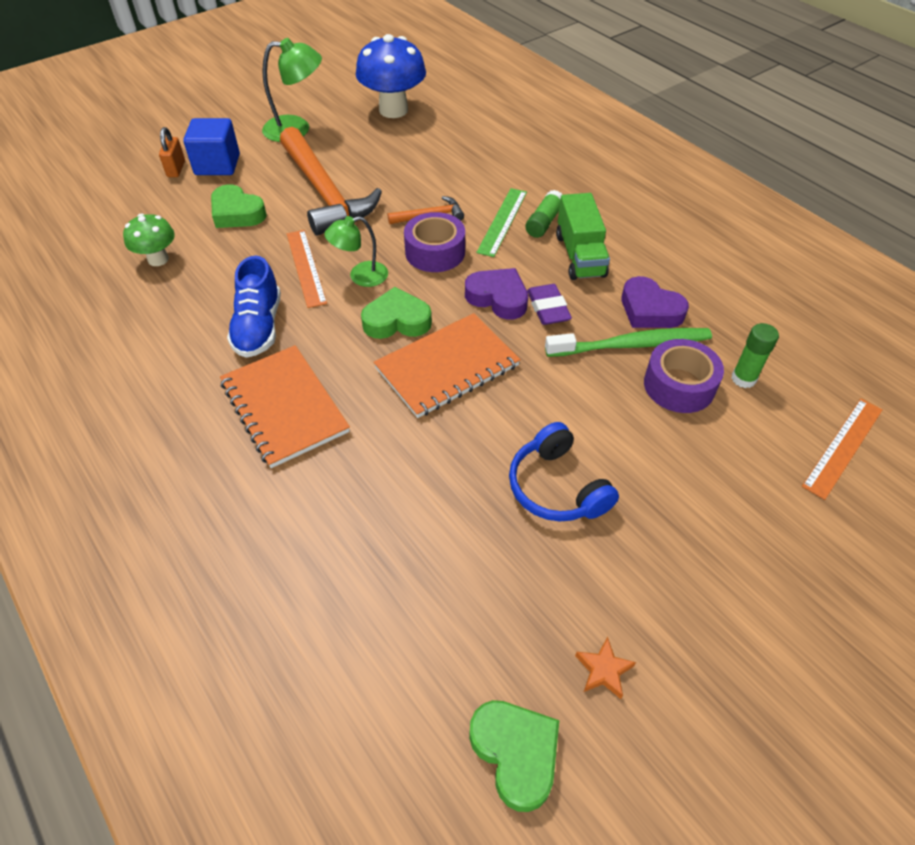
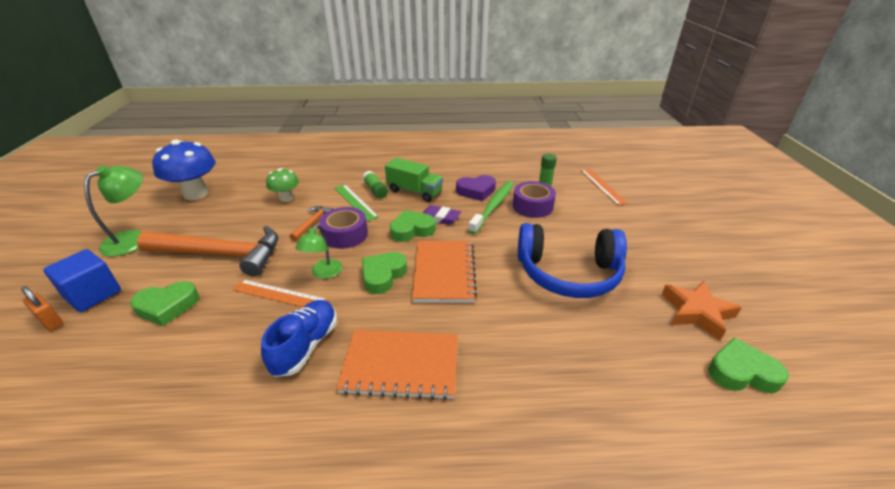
camera: 55 degrees left, 15 degrees down
green mushroom [123,213,175,266] -> green mushroom moved to [266,168,299,202]
blue shoe [227,255,281,358] -> blue shoe turned 105 degrees counterclockwise [261,300,337,377]
purple heart [465,268,528,320] -> green heart [390,210,436,242]
blue headphones [509,422,619,522] -> blue headphones [518,223,627,298], size x1.62
orange star [575,637,636,699] -> orange star [661,281,742,341], size x1.98

